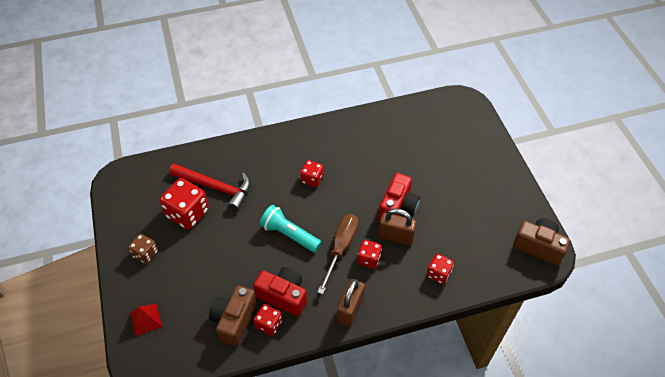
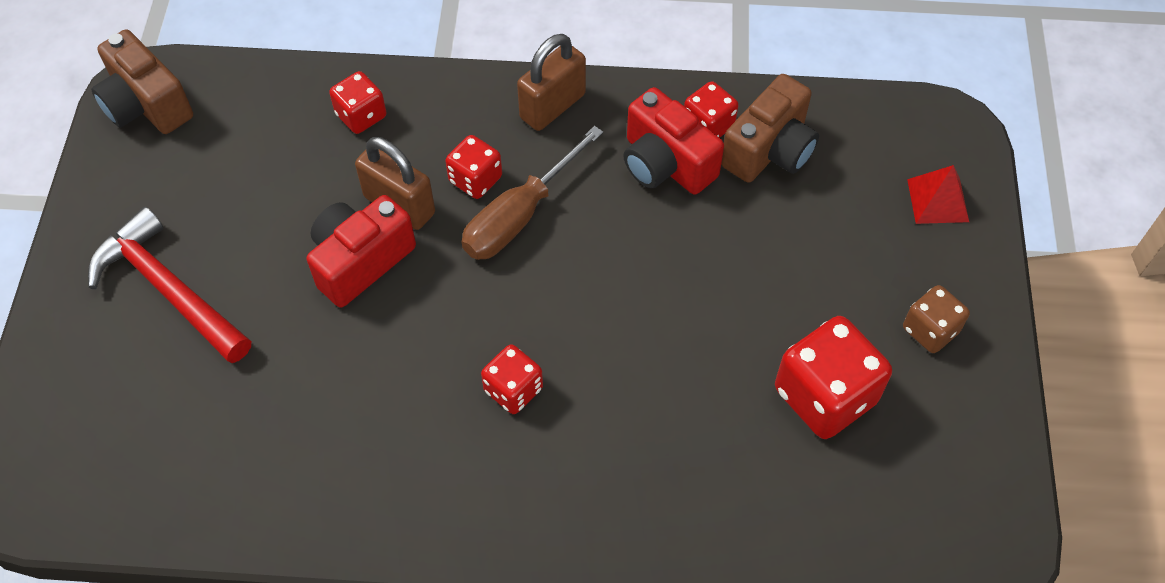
camera: 160 degrees left, 5 degrees up
red hammer [169,163,250,211] -> red hammer moved to [88,207,251,363]
turquoise flashlight [260,205,321,252] -> none

